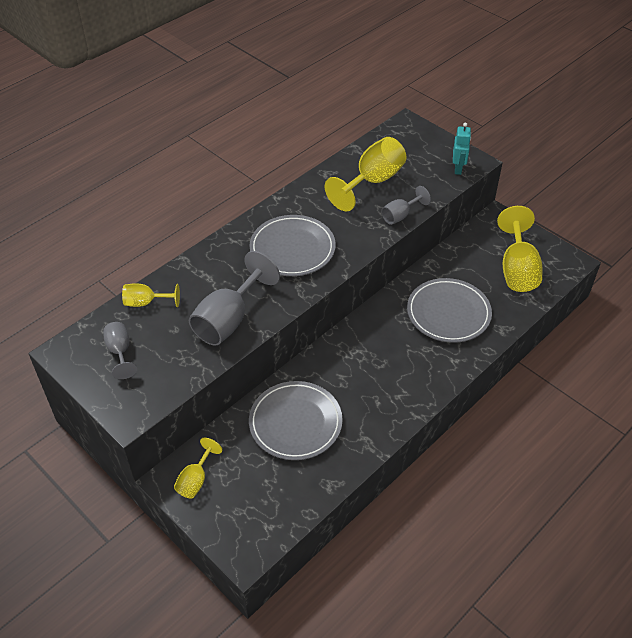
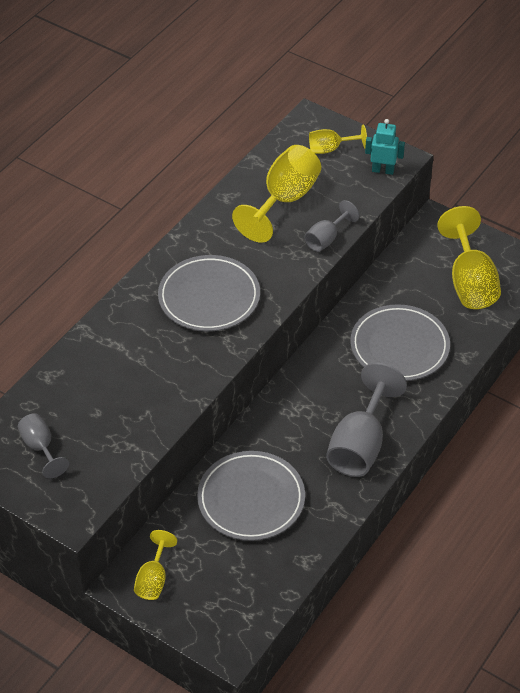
camera: 10 degrees left, 0 degrees up
yellow goblet [122,283,180,307] -> yellow goblet moved to [309,125,367,154]
grey goblet [189,251,280,346] -> grey goblet moved to [326,363,407,477]
turquoise robot [453,123,471,175] -> turquoise robot turned 75 degrees counterclockwise [365,119,405,175]

